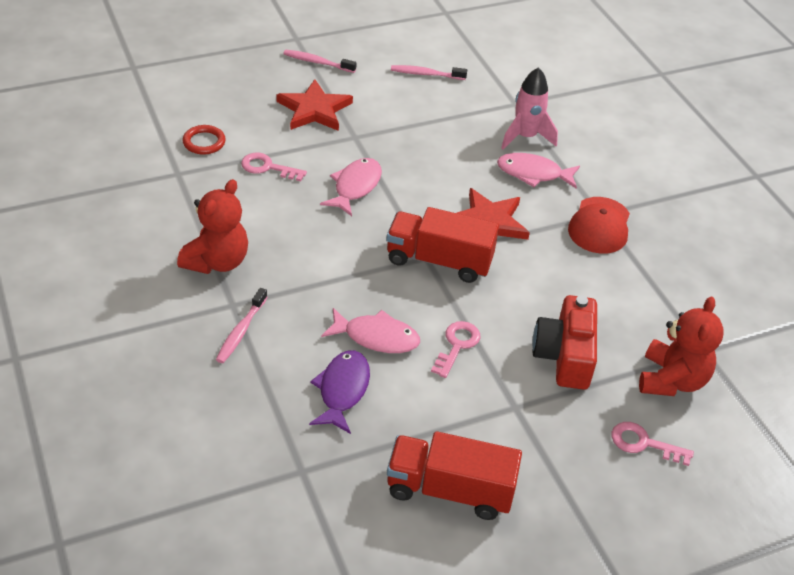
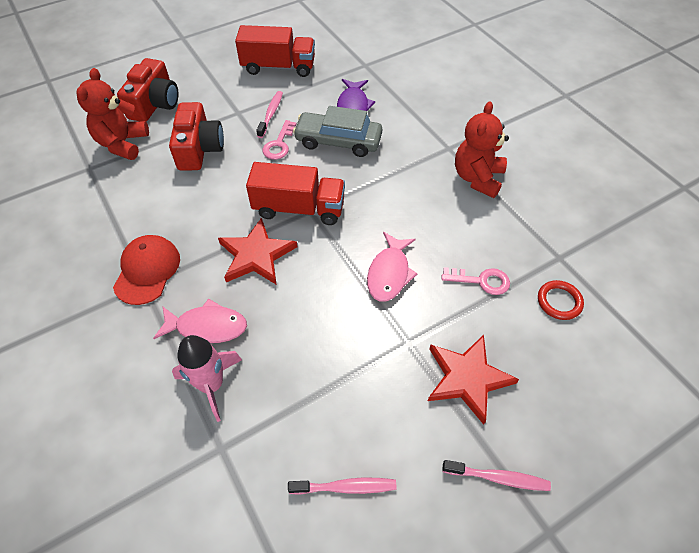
camera: 175 degrees right, 10 degrees up
pink toothbrush [216,288,267,363] -> pink toothbrush moved to [256,91,283,138]
pink fish [321,308,420,353] -> grey car [293,106,382,157]
pink key [612,422,694,466] -> red camera [117,58,179,122]

